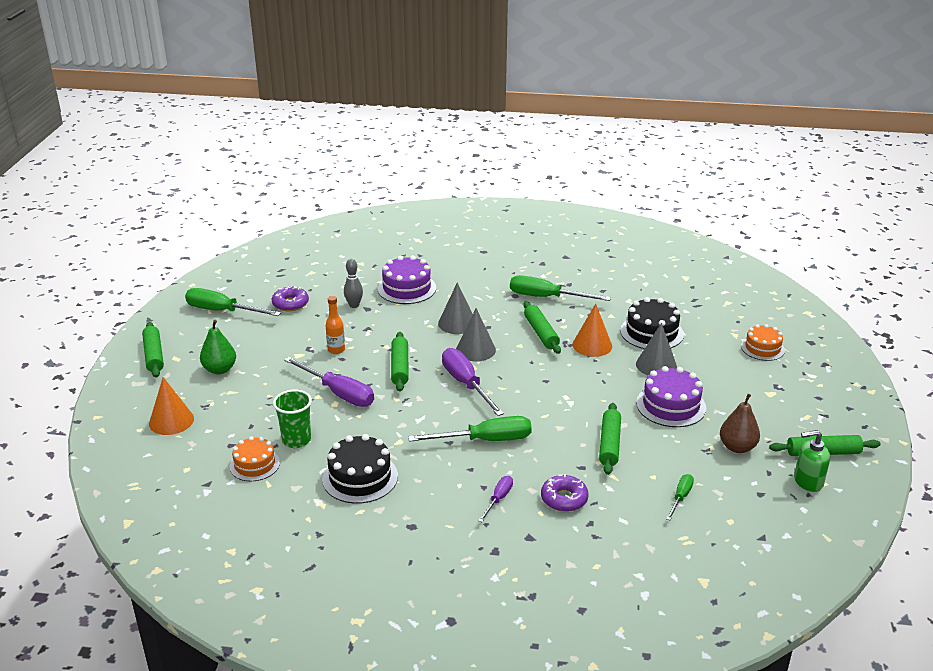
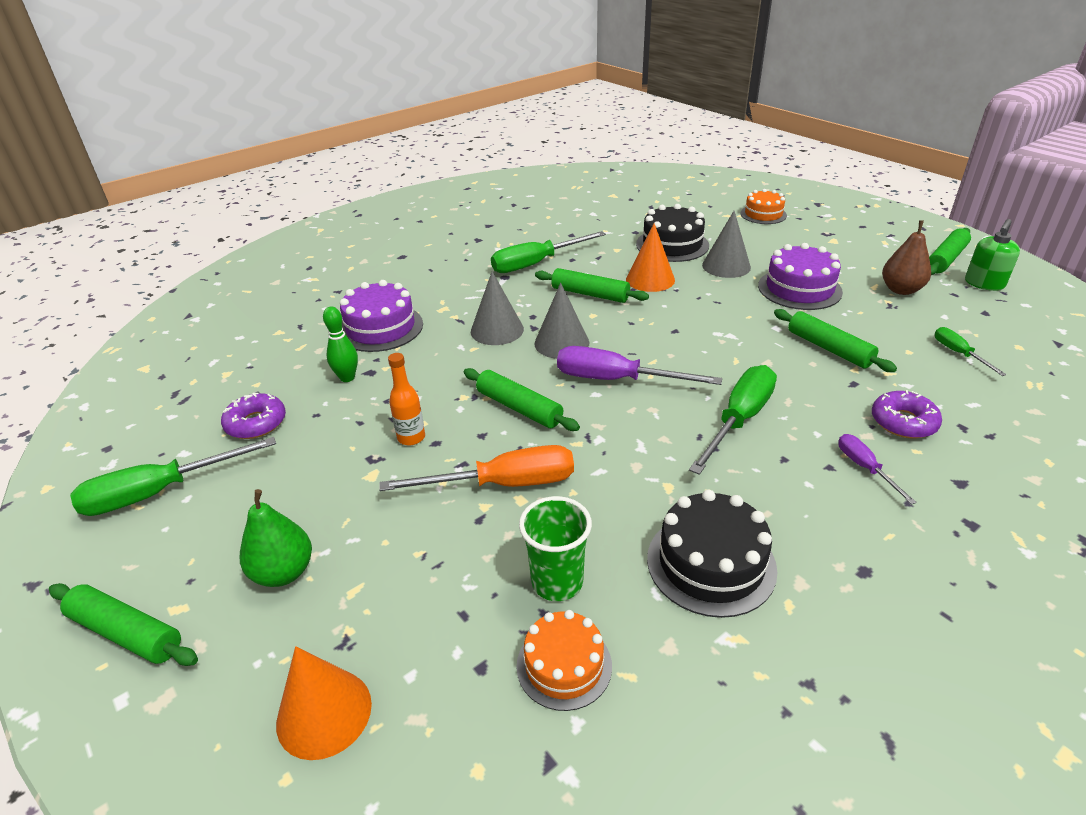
camera: 45 degrees left, 5 degrees up
purple screwdriver [284,357,374,407] -> orange screwdriver [379,445,574,491]
grey bowling pin [344,259,363,308] -> green bowling pin [323,306,358,382]

